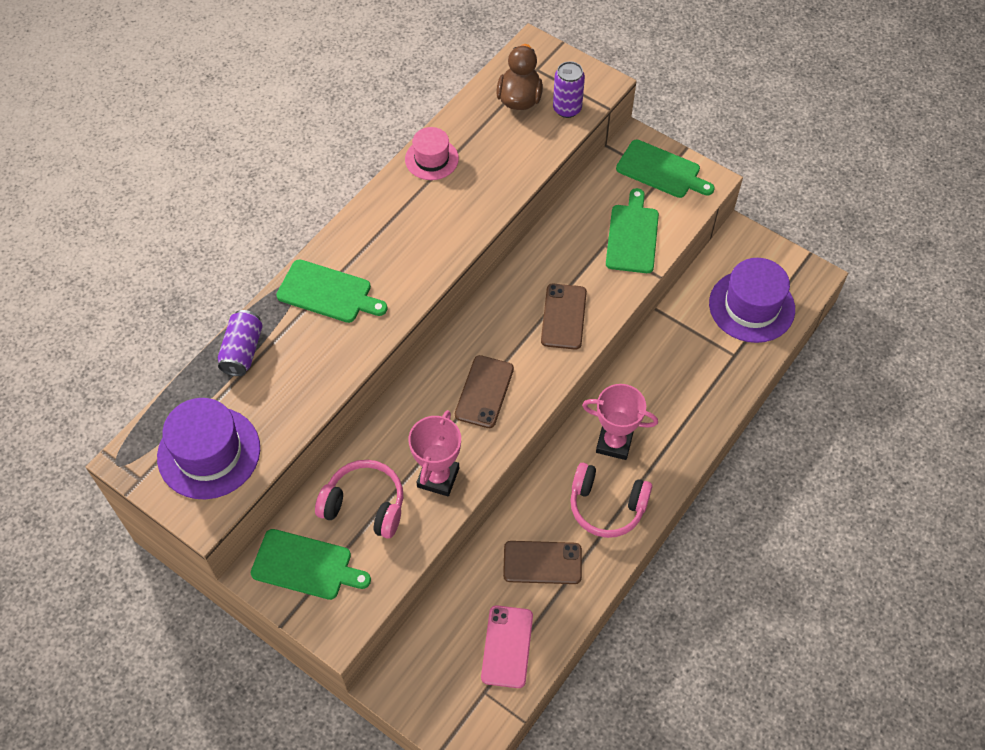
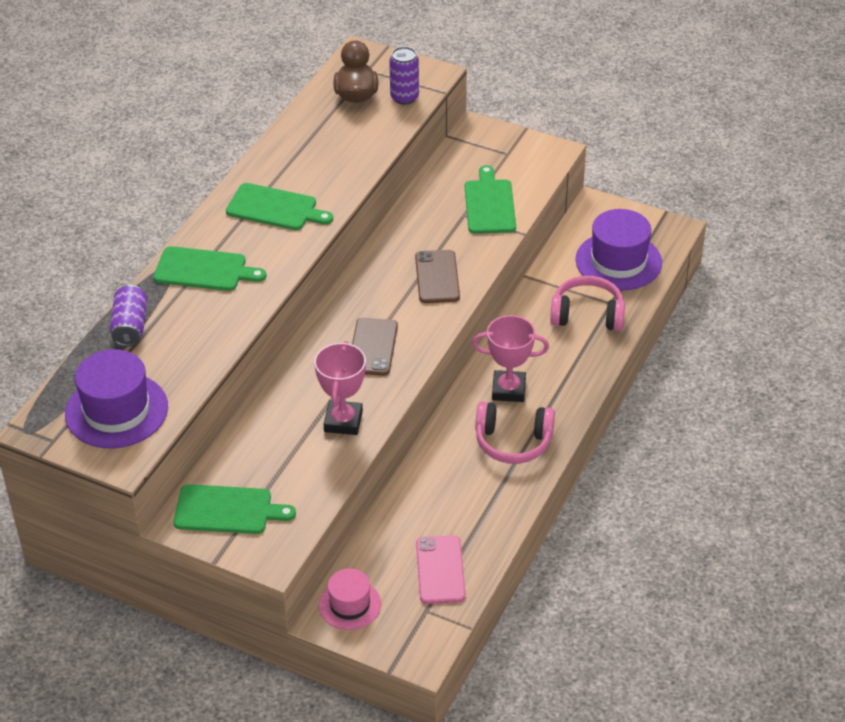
camera: 10 degrees left, 15 degrees down
pink headphones [315,460,403,539] -> pink headphones moved to [550,276,625,331]
pink hat [405,127,459,180] -> pink hat moved to [319,568,381,630]
brown phone [503,541,582,584] -> none
green cutting board [616,140,715,198] -> green cutting board moved to [226,183,333,230]

